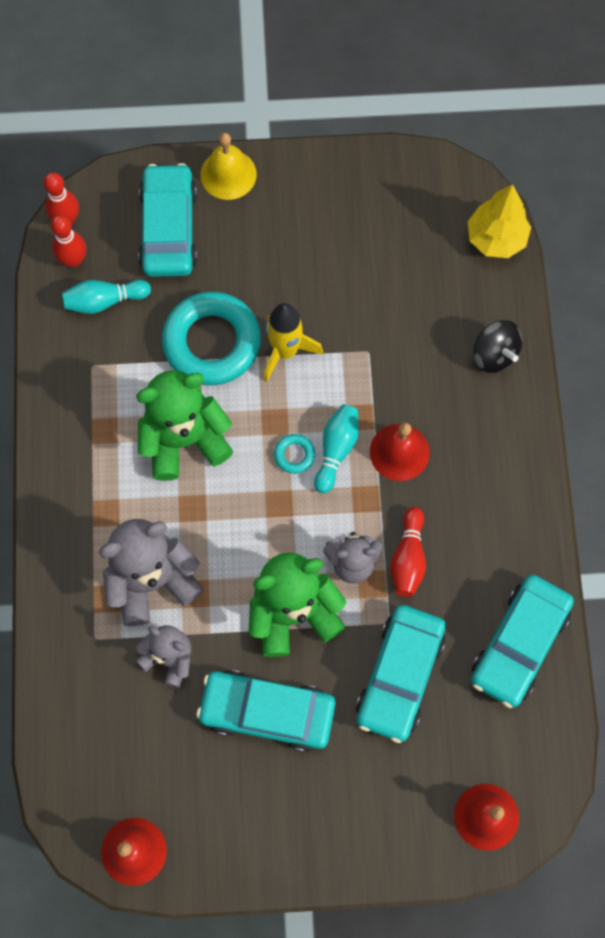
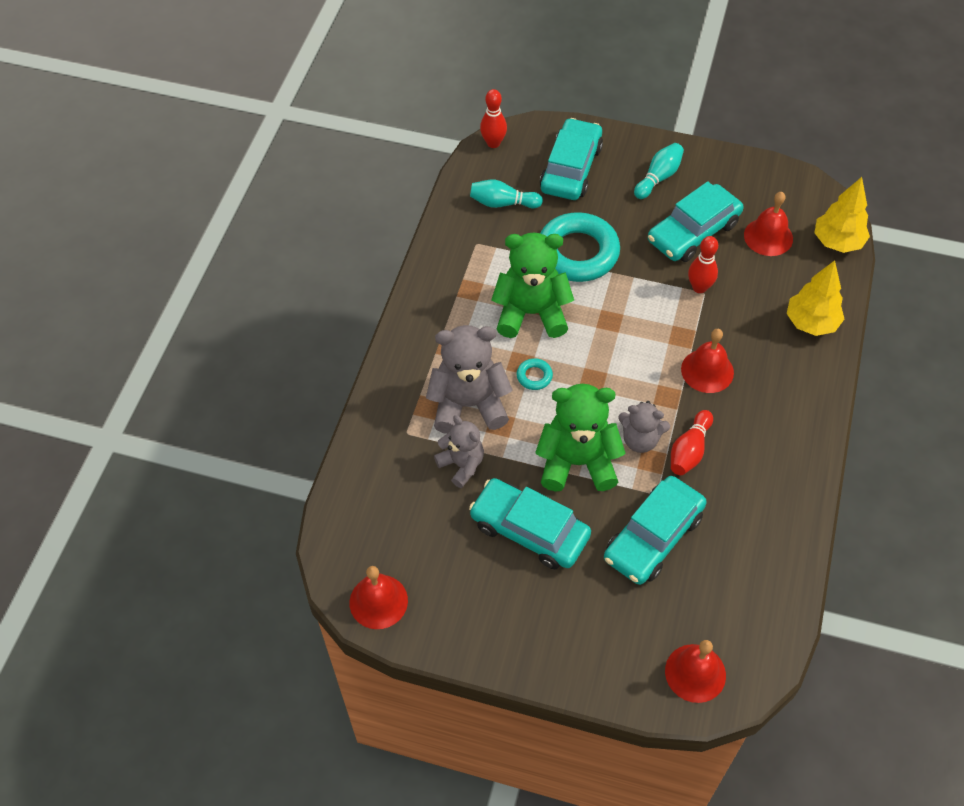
camera: 20 degrees right, 15 degrees down
red bowling pin [51,215,86,268] -> red bowling pin moved to [688,236,718,293]
yellow bell [200,133,257,200] -> none
yellow rocket [264,303,323,382] -> none
turquoise ring [274,434,315,474] -> turquoise ring moved to [517,358,553,390]
turquoise bowling pin [314,404,359,493] -> turquoise bowling pin moved to [634,143,684,199]
turquoise car [471,575,574,708] -> turquoise car moved to [648,181,743,262]
black spinning top [473,320,523,373] -> yellow tree [787,260,844,336]
none -> red bell [744,192,793,256]

